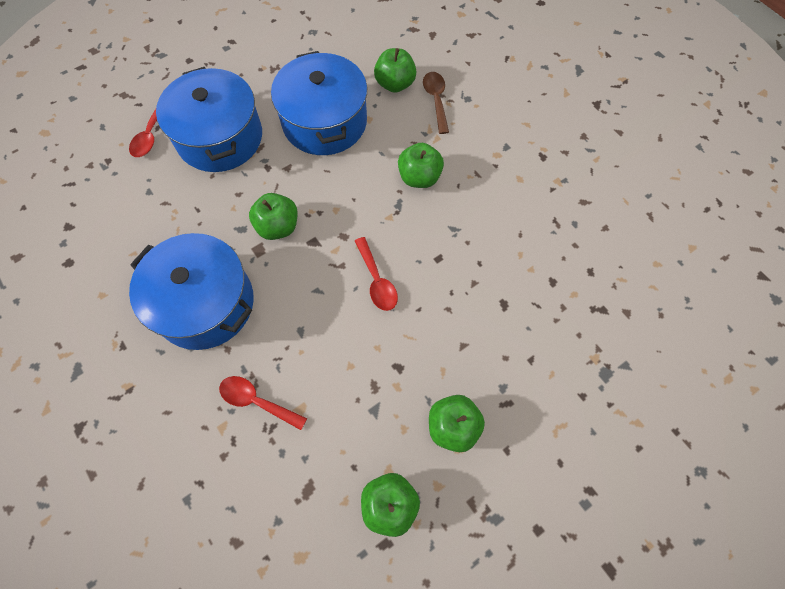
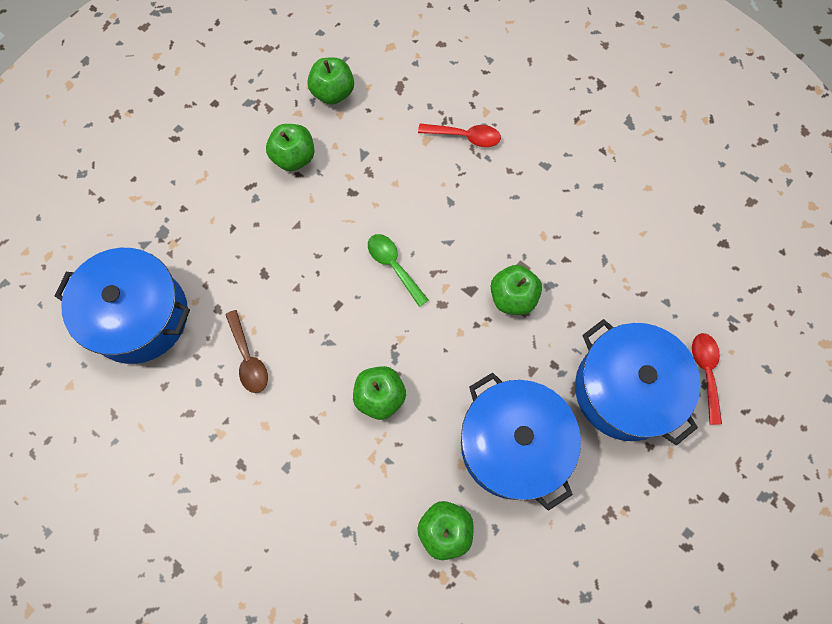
camera: 165 degrees right, 5 degrees up
blue pot [129,233,254,350] -> blue pot moved to [55,248,190,364]
red spoon [355,237,398,311] -> green spoon [368,234,428,307]
brown spoon [423,72,449,134] -> brown spoon moved to [225,310,268,393]

